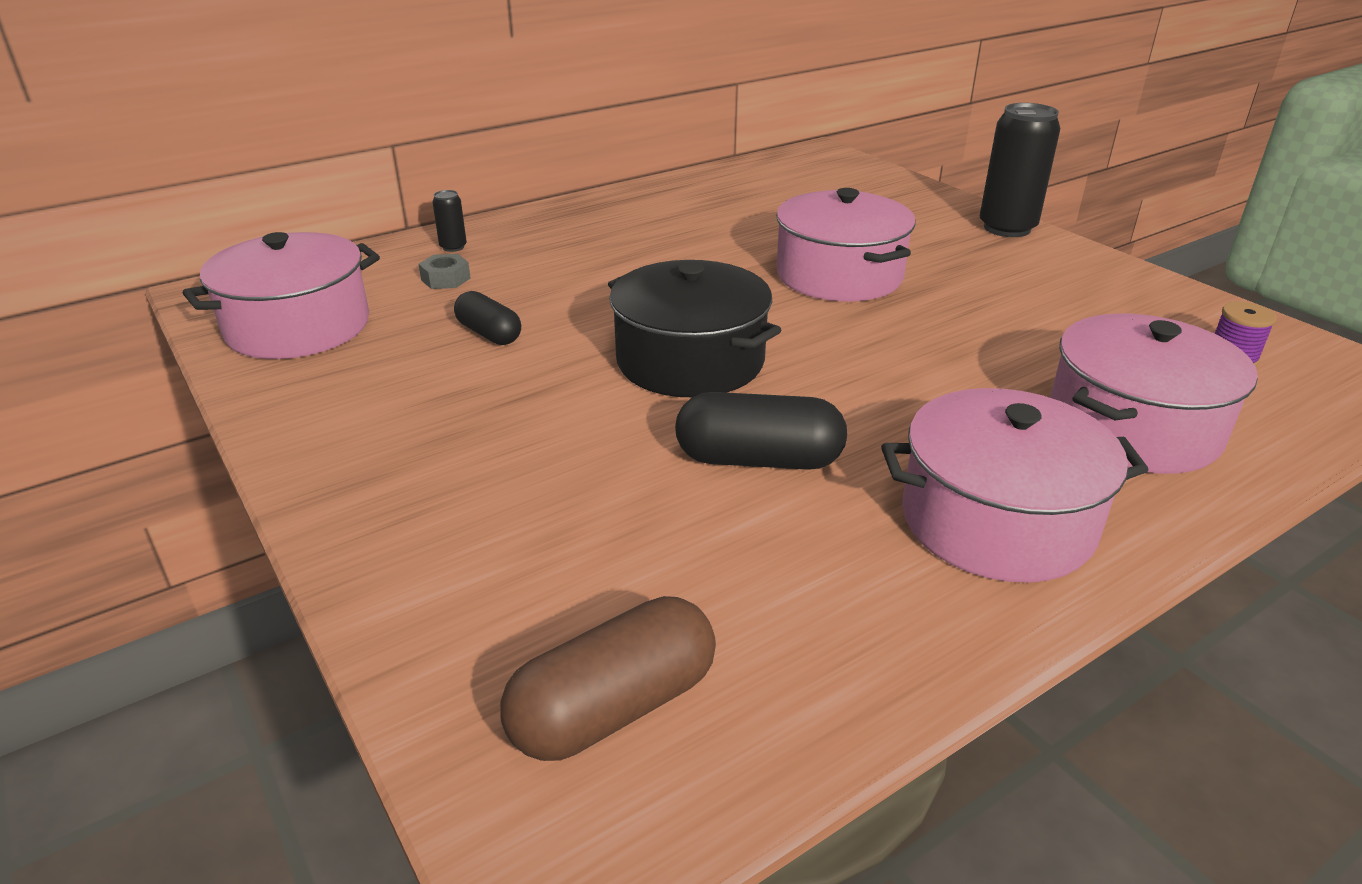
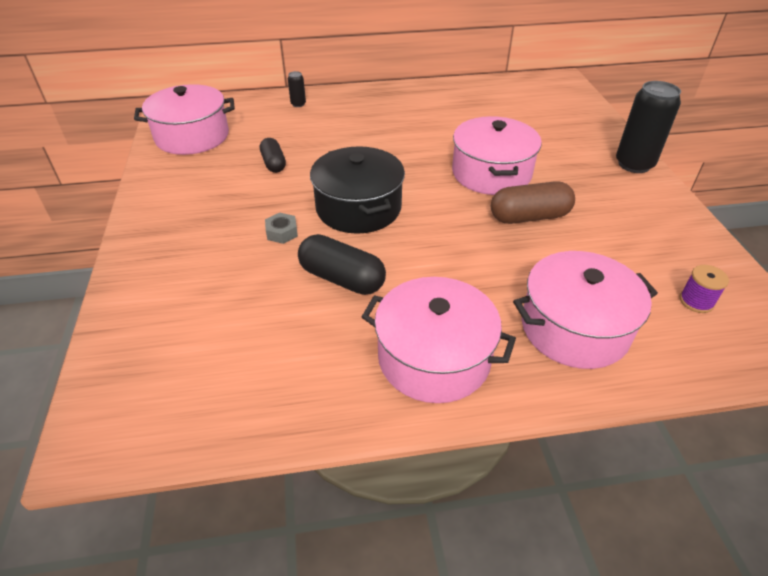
camera: 25 degrees right, 10 degrees up
grey nut [419,254,471,289] -> grey nut moved to [265,213,298,244]
brown capsule [500,596,716,761] -> brown capsule moved to [491,181,575,224]

